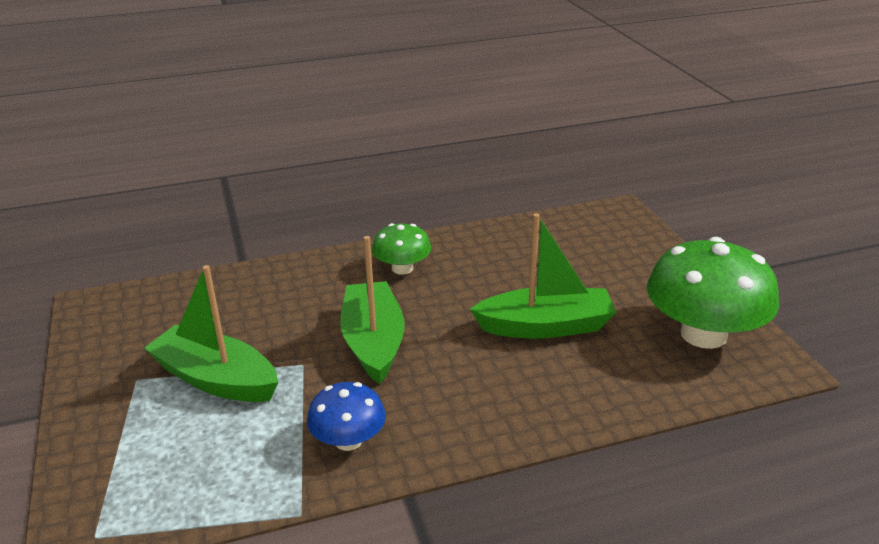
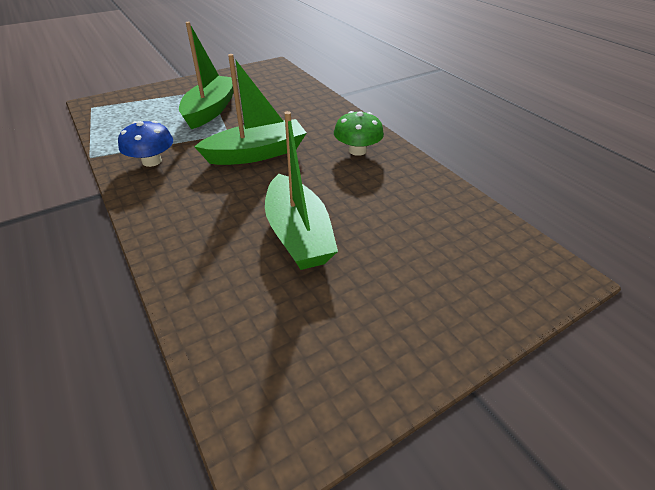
camera: 75 degrees right, 10 degrees up
green mushroom [647,237,779,349] -> none

